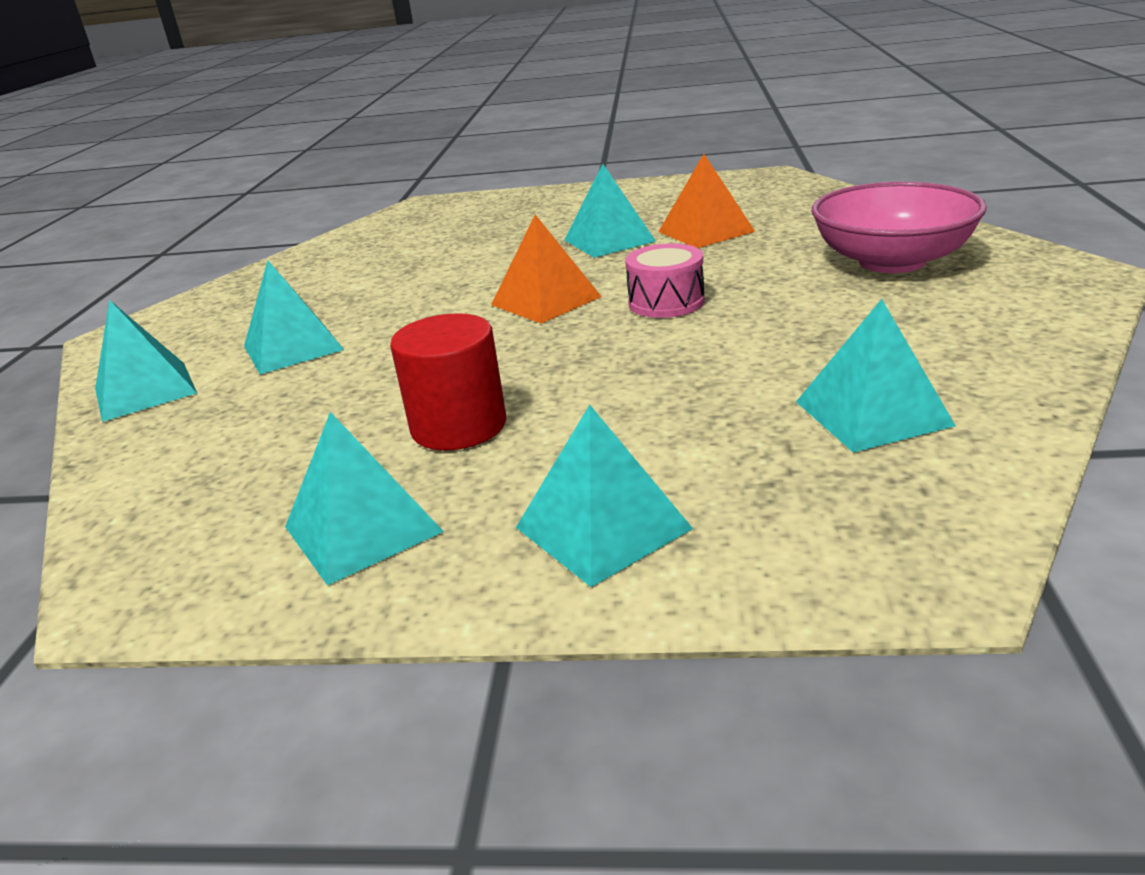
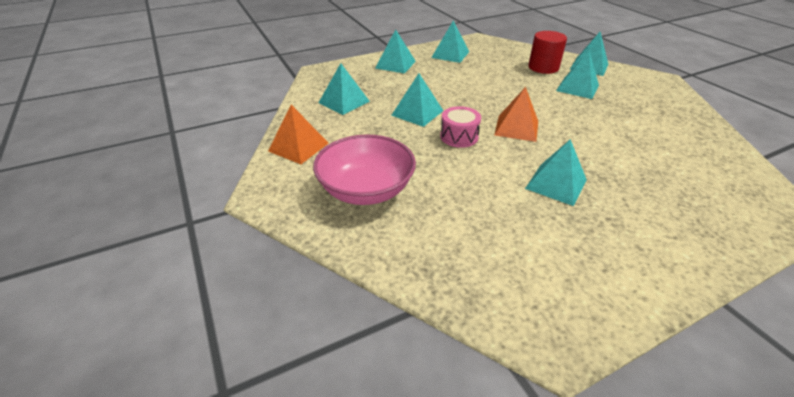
camera: 145 degrees right, 10 degrees up
red cylinder [390,313,506,451] -> red cylinder moved to [528,31,567,74]
orange pyramid [658,154,755,248] -> orange pyramid moved to [268,105,329,164]
none -> turquoise pyramid [391,73,443,127]

